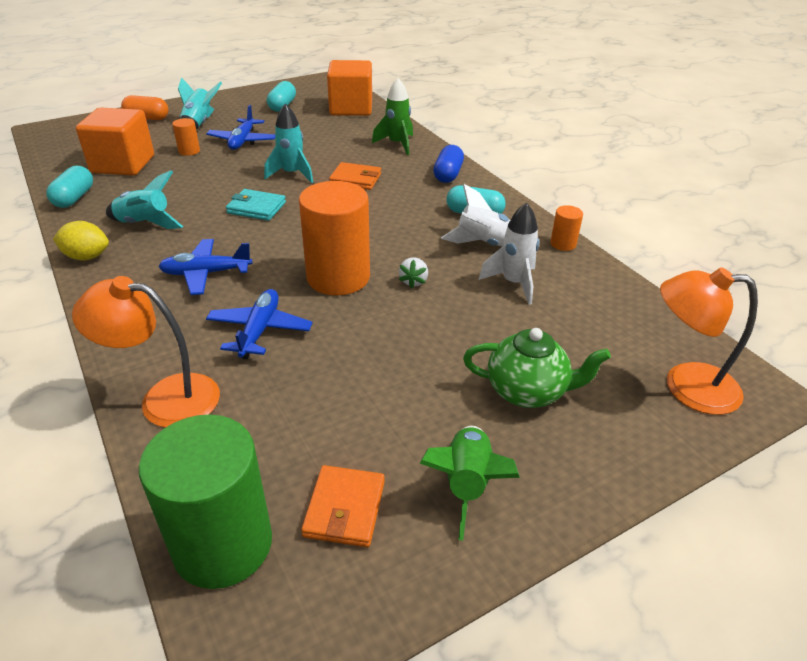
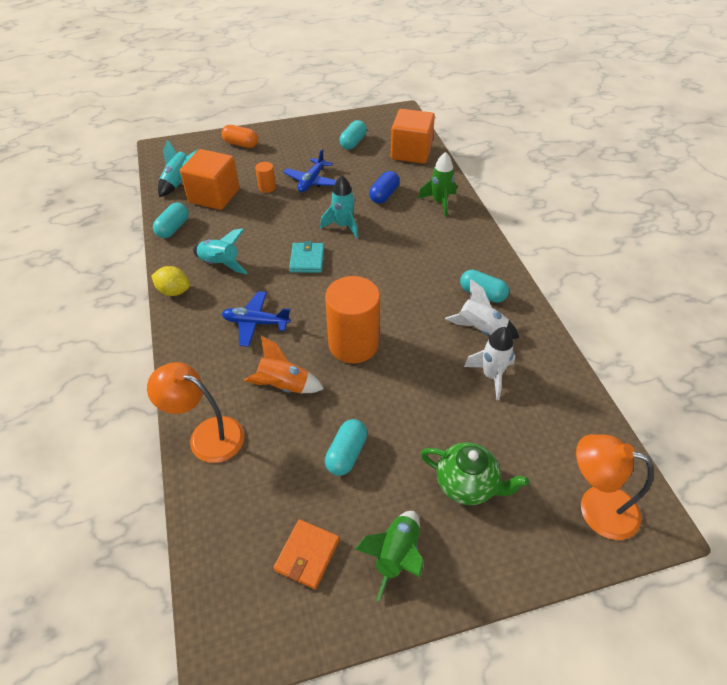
camera: 15 degrees right, 10 degrees up
green cylinder [139,415,272,589] -> none
turquoise rocket [178,77,222,130] -> turquoise rocket moved to [158,140,198,197]
blue plane [206,289,313,359] -> orange rocket [244,336,324,393]
turquoise wallet [226,189,286,221] -> turquoise wallet turned 60 degrees clockwise [289,241,324,273]
orange wallet [329,162,381,190] -> none
white strawberry [399,257,428,289] -> none
blue capsule [433,145,464,183] -> blue capsule moved to [369,171,400,204]
orange cylinder [550,205,583,251] -> none
none -> turquoise capsule [325,419,367,476]

